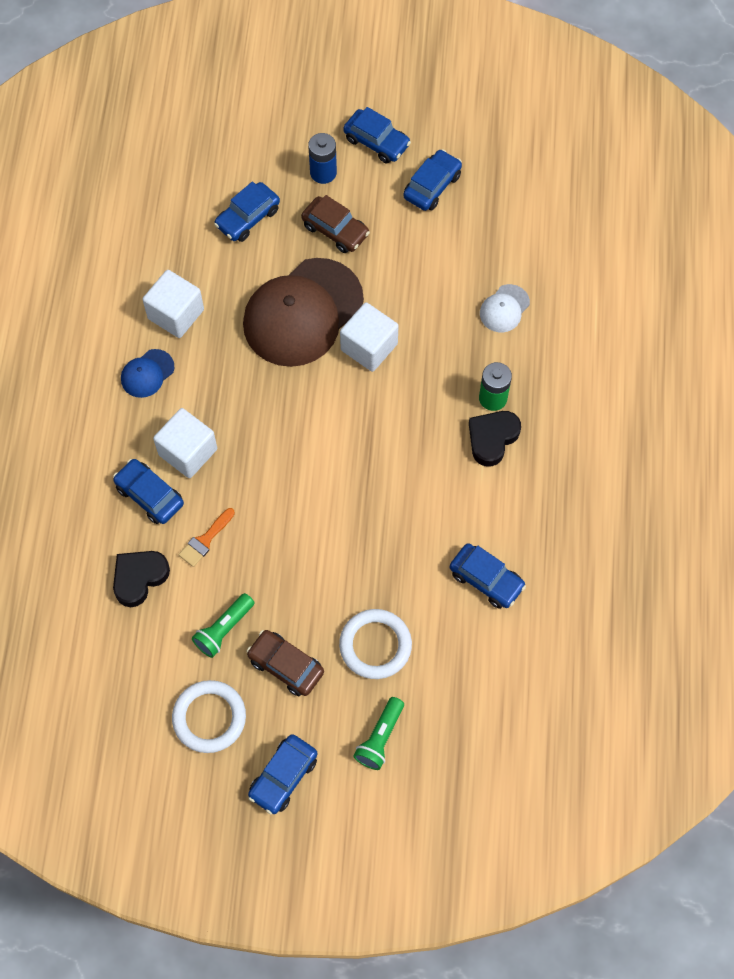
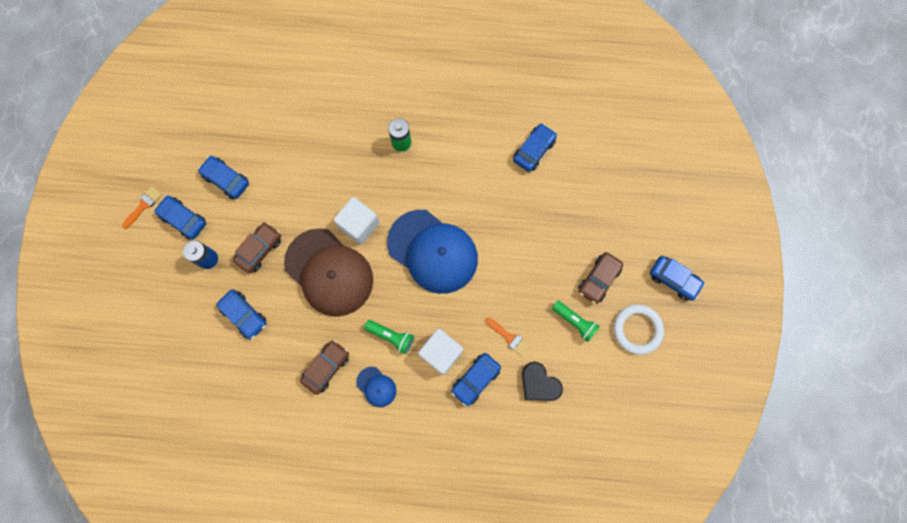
camera: 90 degrees left, 10 degrees up
white cube [143,270,204,338] -> brown car [300,340,349,395]
white ring [339,609,412,679] -> none
blue car [343,107,411,163] -> blue car turned 90 degrees counterclockwise [154,196,206,240]
green flashlight [354,697,404,770] -> green flashlight moved to [364,320,414,354]
black heart [469,411,521,467] -> none
white cap [480,284,530,332] -> none
none -> orange brush [122,186,162,228]
none -> blue cap [387,210,478,294]

